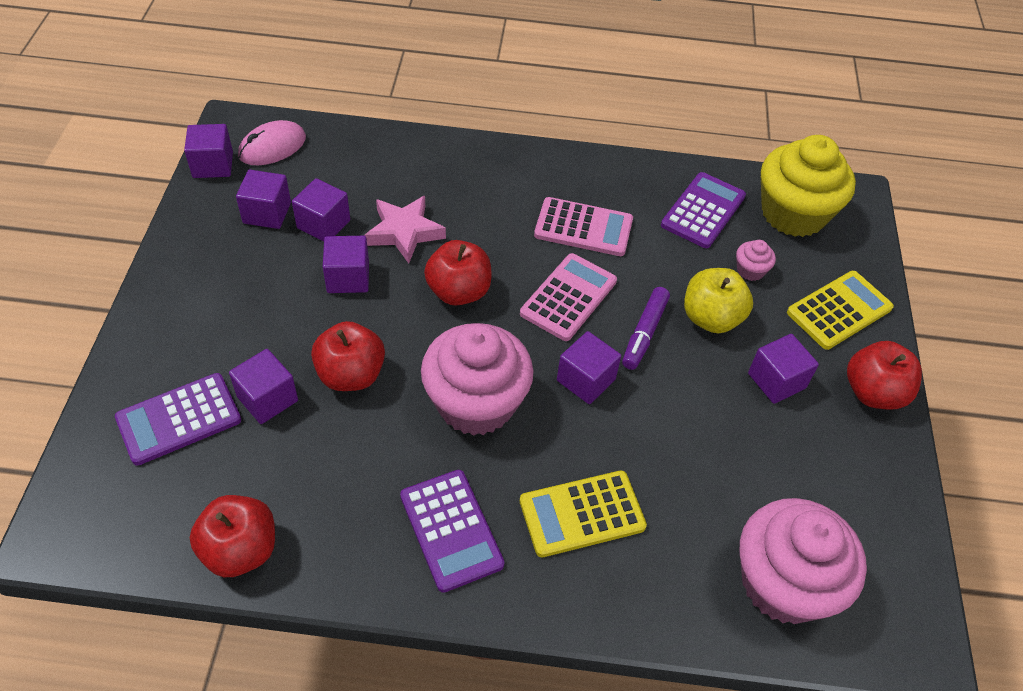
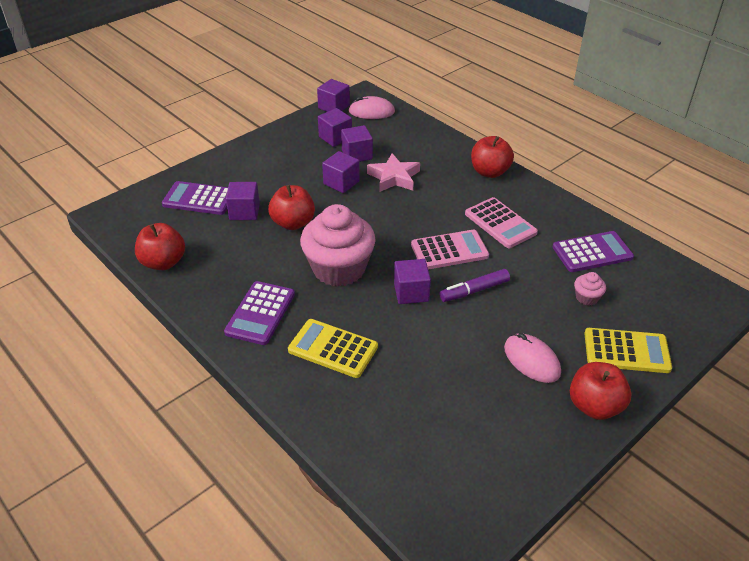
camera: 45 degrees right, 10 degrees down
red apple [424,240,491,306] -> red apple moved to [471,136,514,178]
yellow apple [684,268,753,333] -> none
pink cupcake [739,498,867,624] -> none
purple cube [748,334,819,404] -> pink mouse [504,333,561,383]
yellow cupcake [761,135,856,237] -> none

